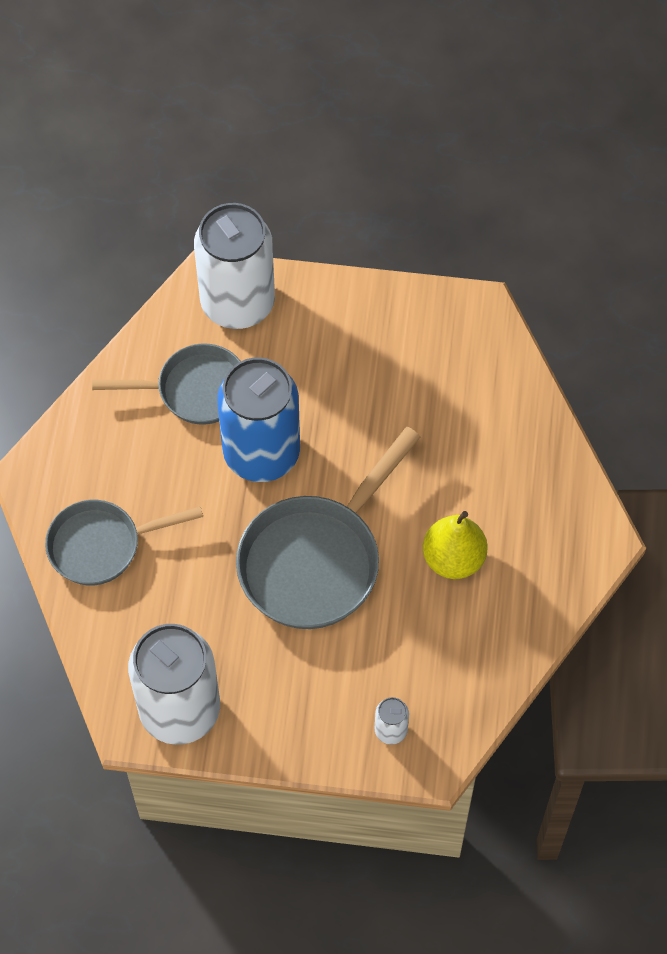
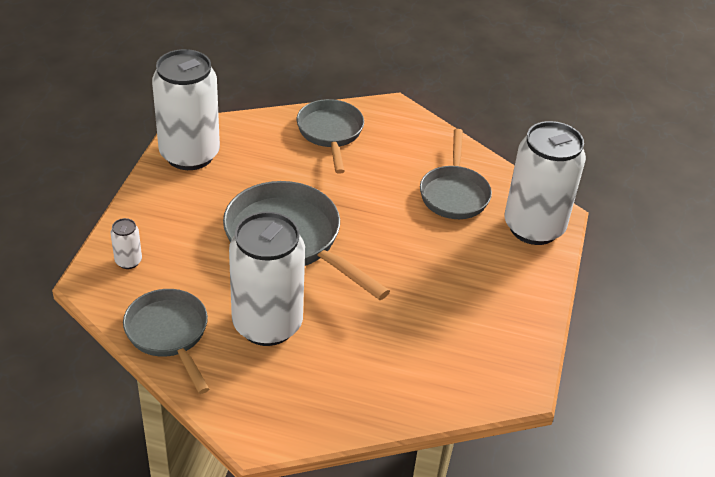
camera: 95 degrees right, 20 degrees down
blue can [217,357,300,482] -> none
yellow pear [423,511,487,579] -> white can [229,212,305,346]
none -> grey pan [123,289,209,394]

